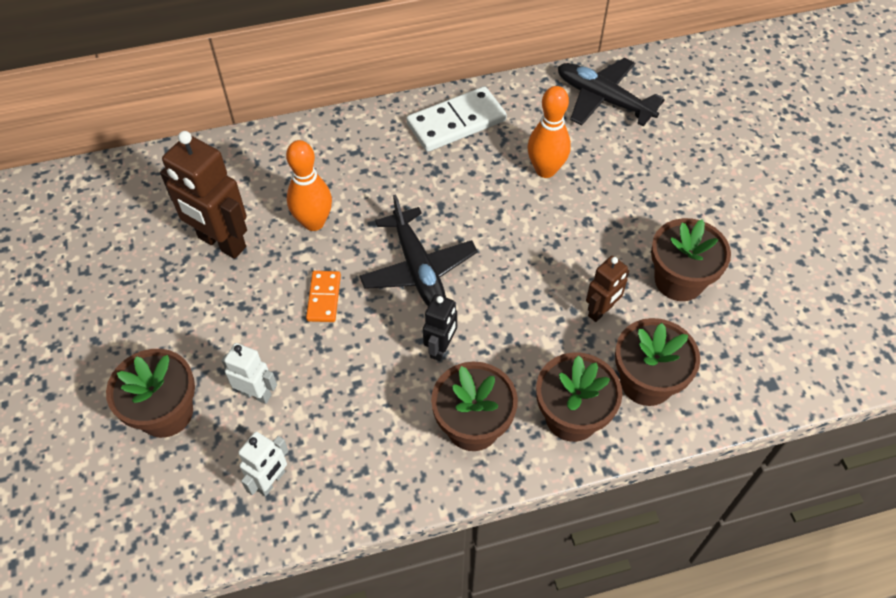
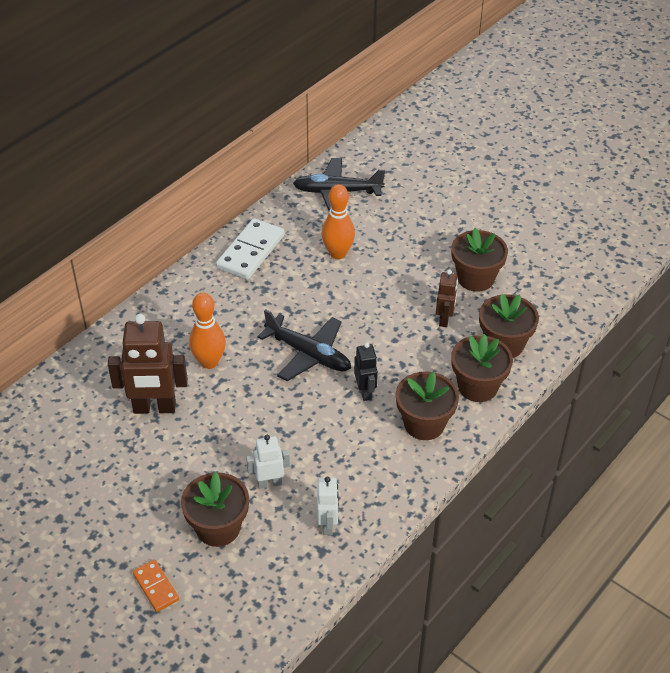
camera: 35 degrees left, 10 degrees down
orange domino [306,271,341,322] -> orange domino moved to [133,560,179,612]

